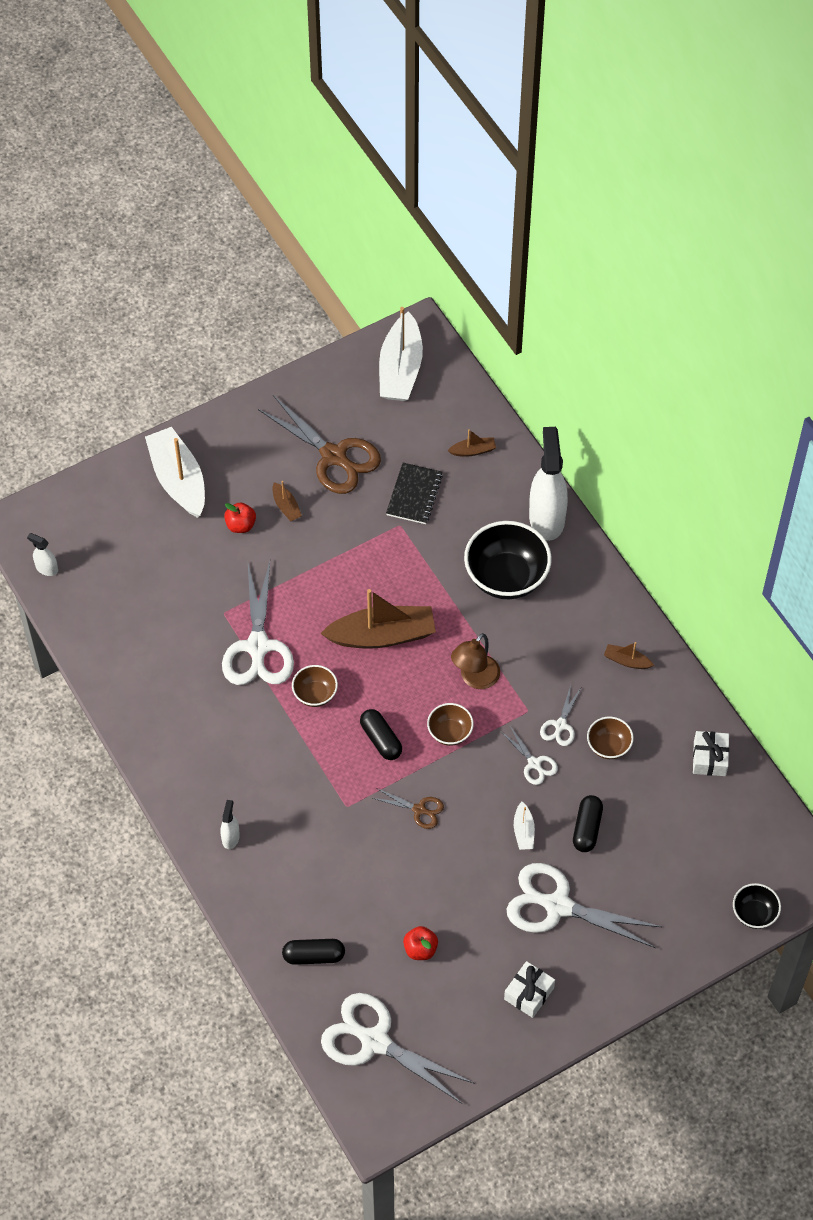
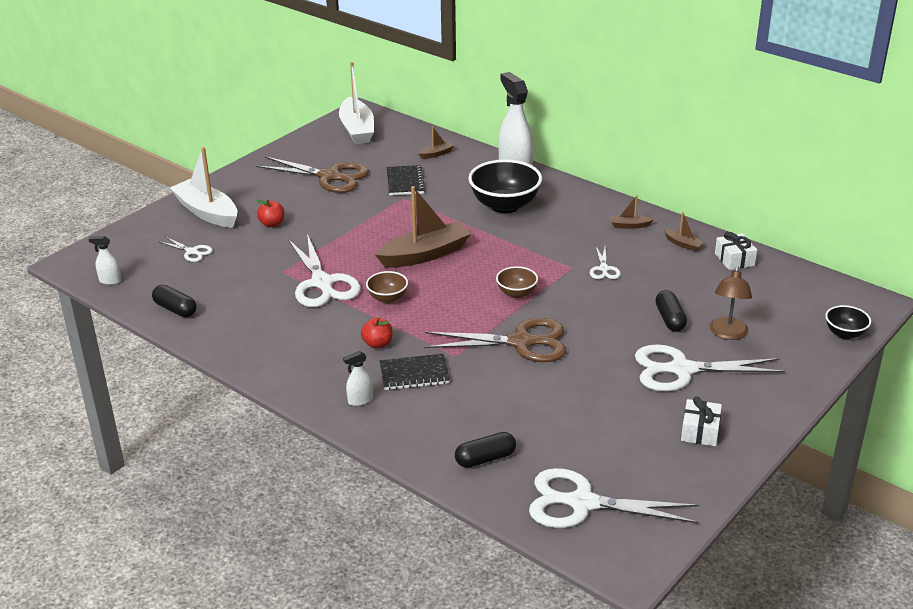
camera: 20 degrees left, 25 degrees down
white spray bottle [220,800,240,849] -> white spray bottle turned 105 degrees counterclockwise [343,351,373,406]
brown boat [272,481,302,521] -> brown boat moved to [664,212,705,251]
black capsule [360,709,402,760] -> black capsule moved to [152,285,196,317]
brown scissors [373,788,444,829] -> brown scissors [424,318,566,362], size x2.09
red apple [403,926,438,960] -> red apple moved to [361,318,392,349]
brown lamp [451,633,500,689] -> brown lamp moved to [710,266,752,340]
white scissors [501,726,558,785] -> white scissors moved to [160,237,213,262]
white boat [514,802,535,850] -> none
brown bowl [587,716,634,759] -> none
none -> black notebook [380,354,450,390]

